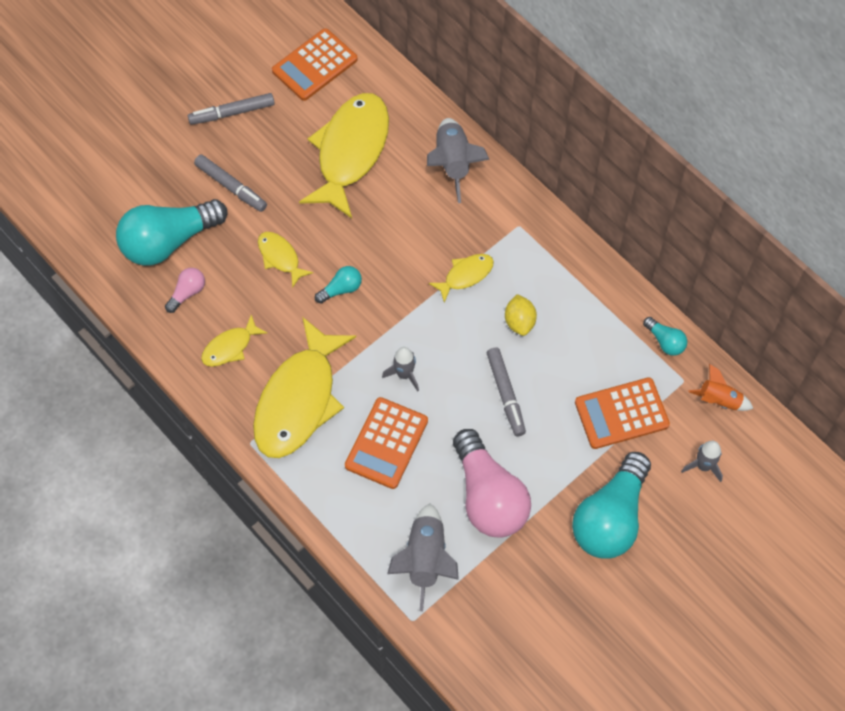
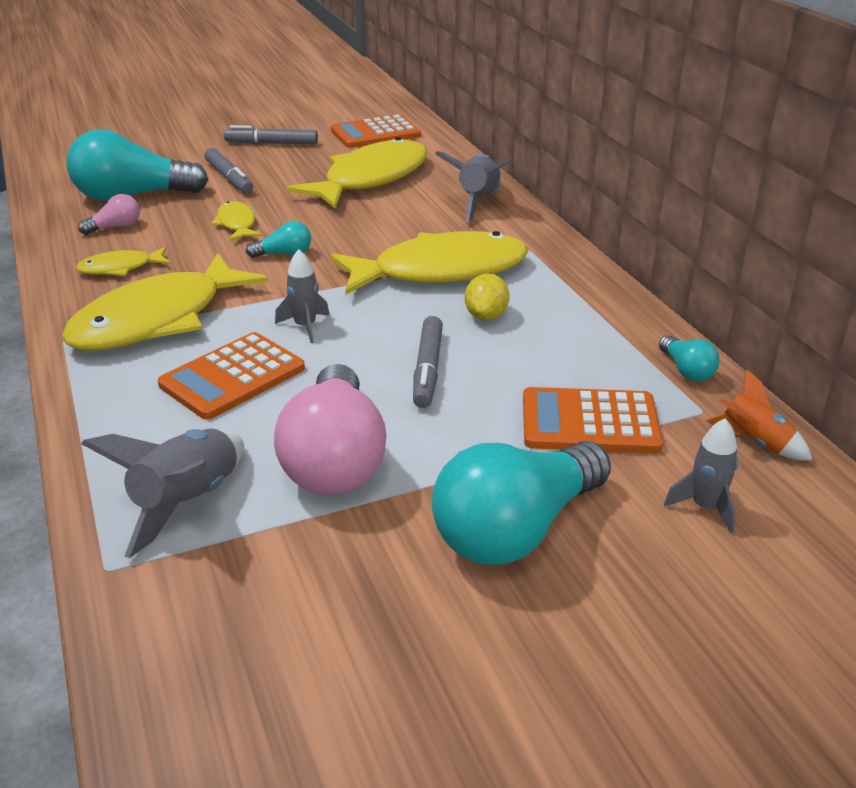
camera: 20 degrees right, 30 degrees down
yellow fish [429,254,494,303] -> yellow fish [331,231,528,295], size x2.16

